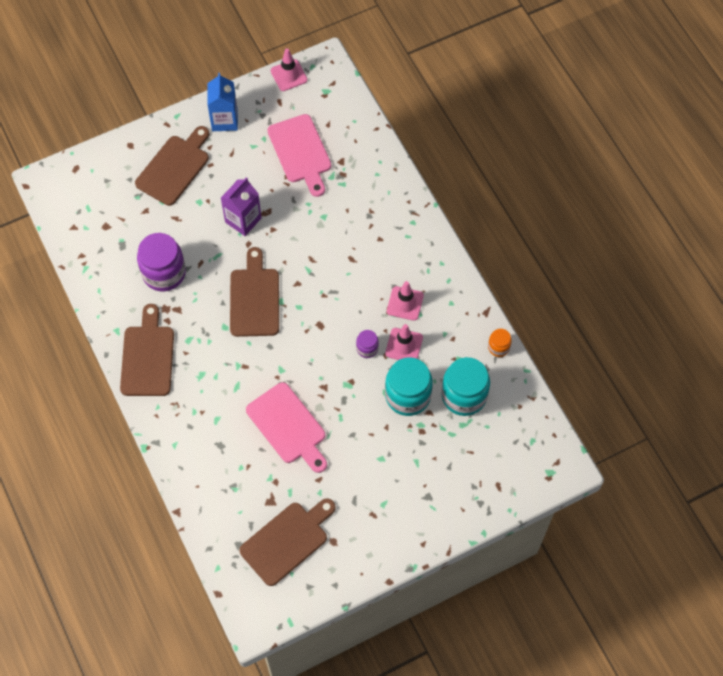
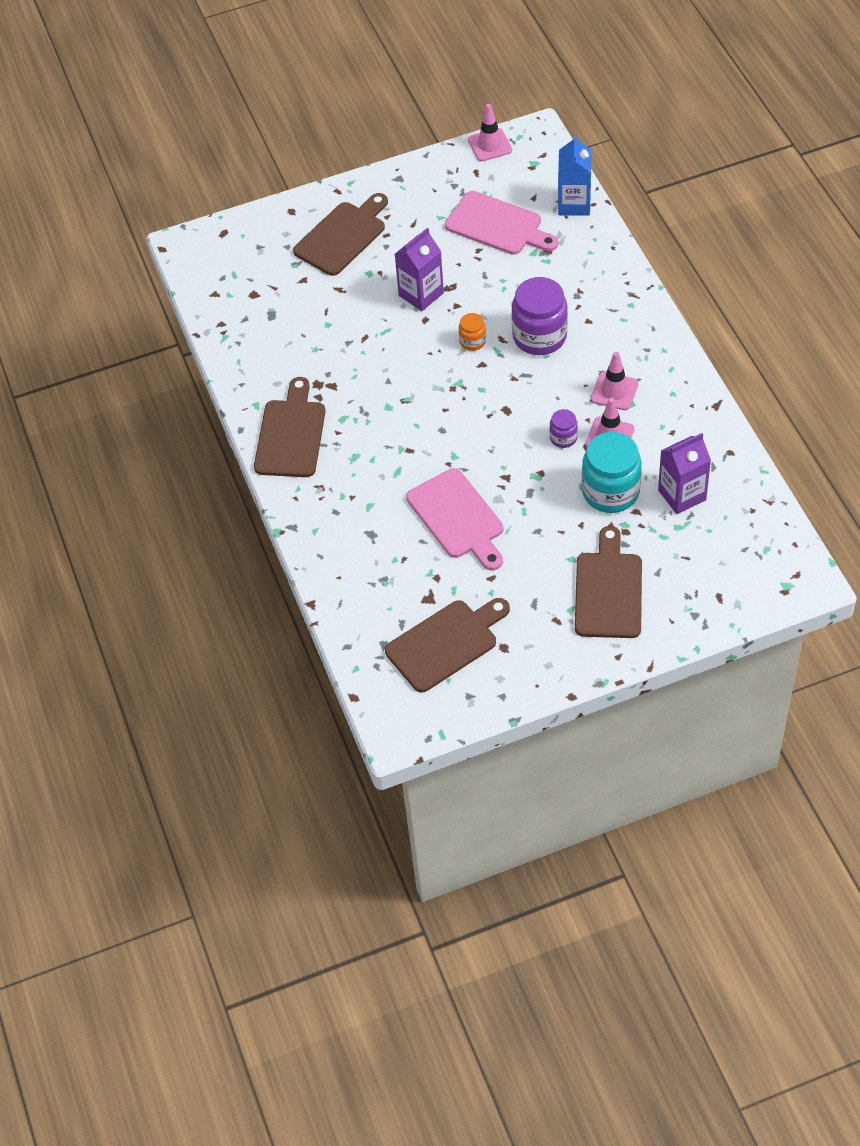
camera: 10 degrees right, 10 degrees down
purple jar [137,233,186,292] -> purple jar moved to [511,277,568,355]
blue carton [207,73,238,131] -> blue carton moved to [558,134,591,216]
brown cutting board [230,247,279,337] -> brown cutting board moved to [575,526,642,638]
pink cutting board [267,114,331,197] -> pink cutting board turned 45 degrees counterclockwise [445,191,558,255]
turquoise jar [441,357,490,416] -> purple carton [658,433,711,514]
orange jar [488,329,512,357] -> orange jar moved to [459,313,486,351]

